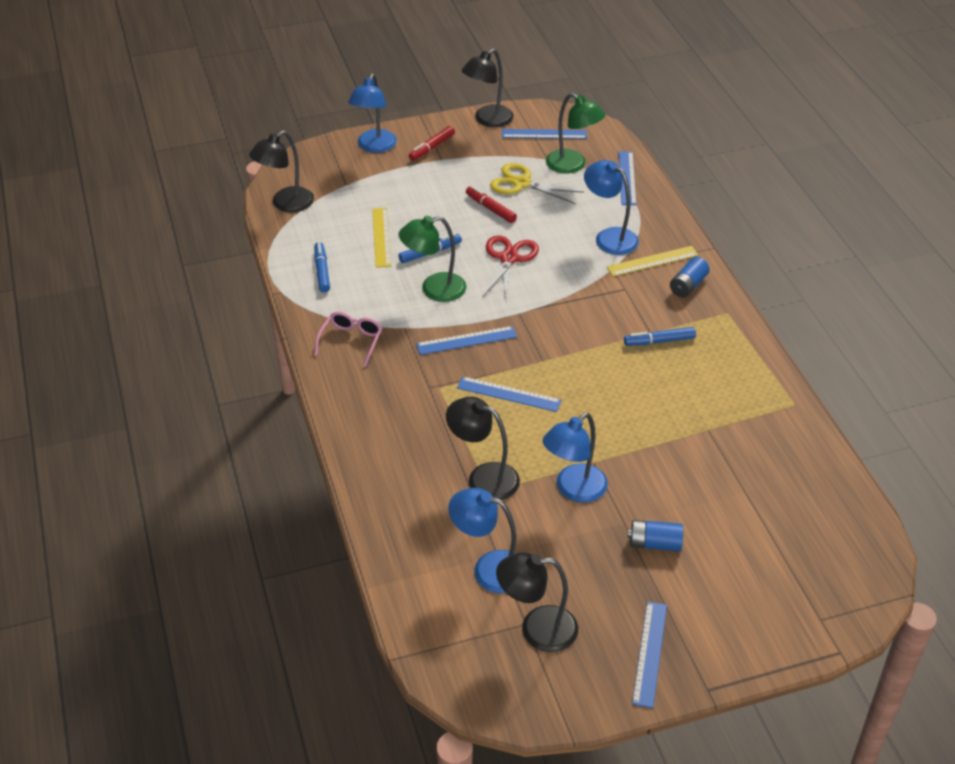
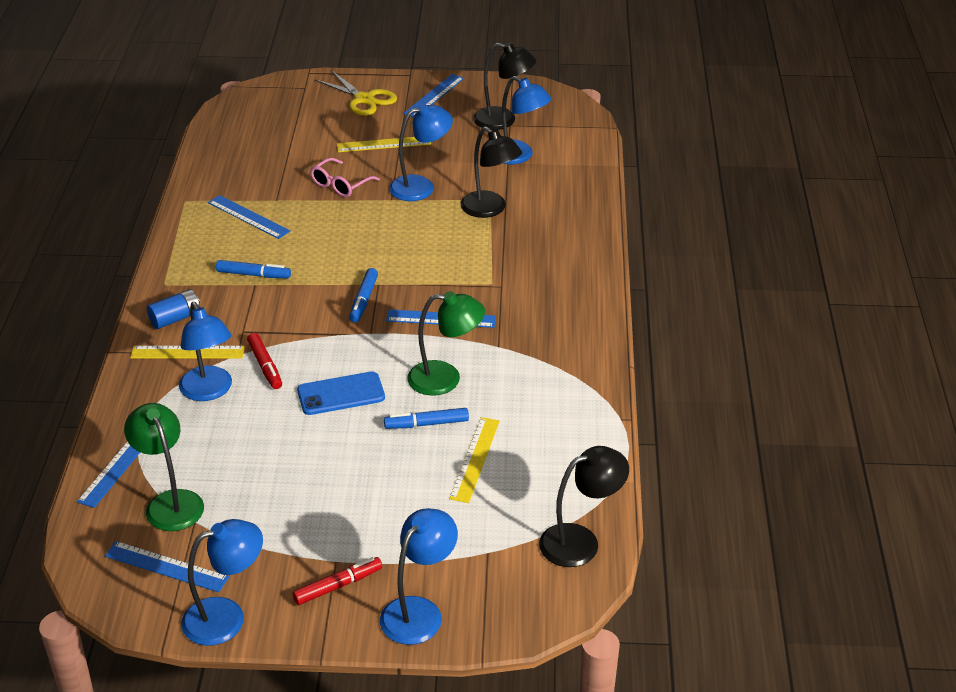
camera: 160 degrees left, 5 degrees down
blue marker [314,242,330,292] -> blue marker moved to [349,268,378,323]
pink glasses [314,312,382,367] -> pink glasses moved to [310,158,380,197]
blue ruler [457,376,562,412] -> blue ruler moved to [208,195,290,239]
black lamp [462,49,514,127] -> blue lamp [181,519,263,646]
red marker [466,186,517,223] -> red marker moved to [247,333,282,389]
red scissors [482,235,539,300] -> blue phone [297,371,385,415]
yellow scissors [490,163,584,204] -> yellow scissors moved to [315,70,397,116]
blue battery [628,520,683,551] -> yellow ruler [337,137,431,152]

